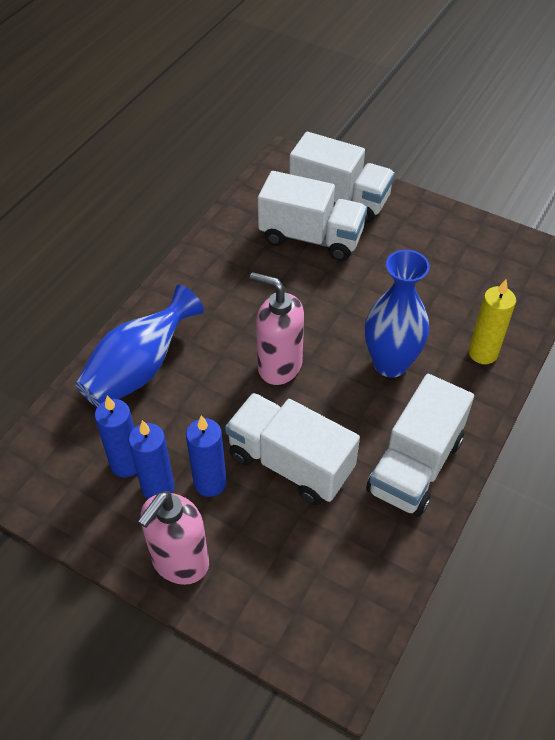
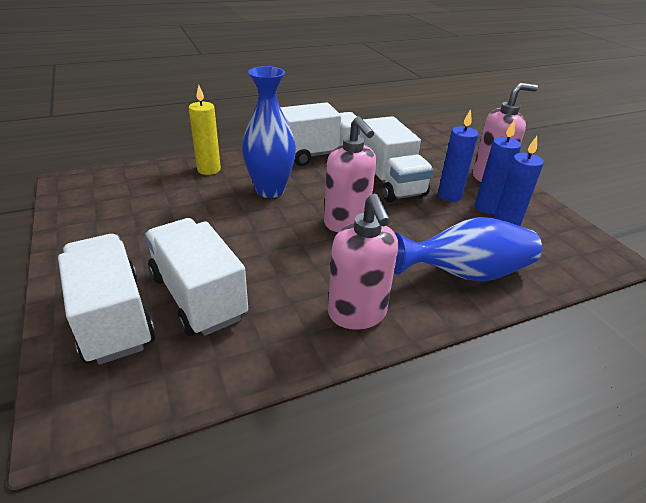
camera: 145 degrees left, 15 degrees down
none -> pink soap dispenser [328,194,398,330]

